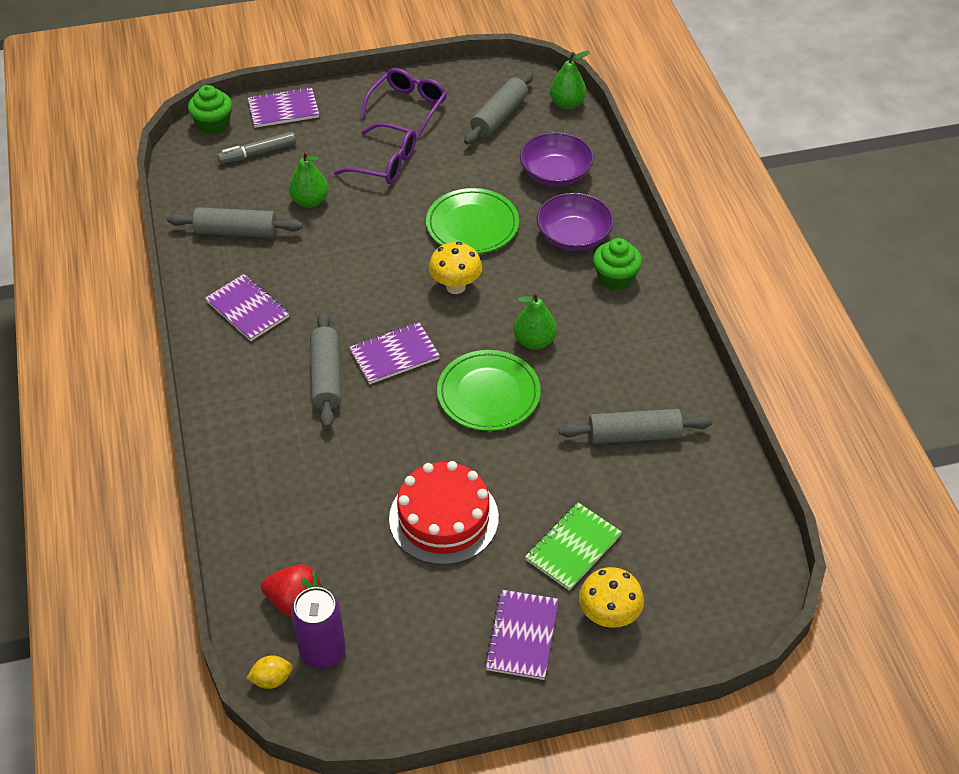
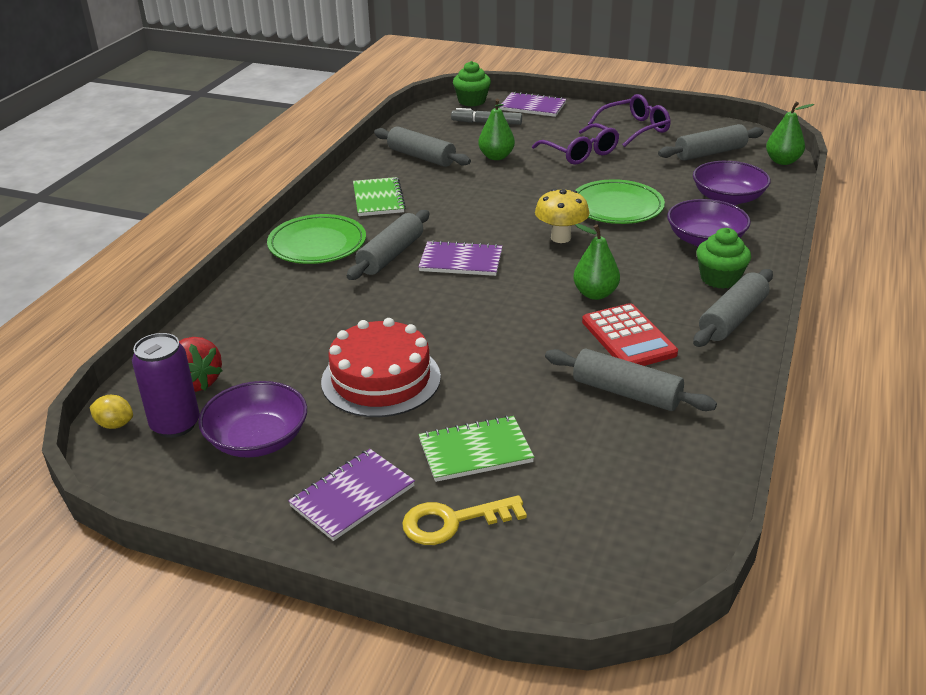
camera: 35 degrees right, 15 degrees down
purple notebook [205,274,290,341] -> green notebook [353,177,406,216]
green plate [437,350,541,431] -> green plate moved to [267,214,366,264]
yellow mushroom [579,567,644,628] -> yellow key [402,495,527,545]
none -> purple bowl [198,381,307,458]
none -> red calculator [582,303,678,366]
none -> grey rolling pin [693,269,773,347]

